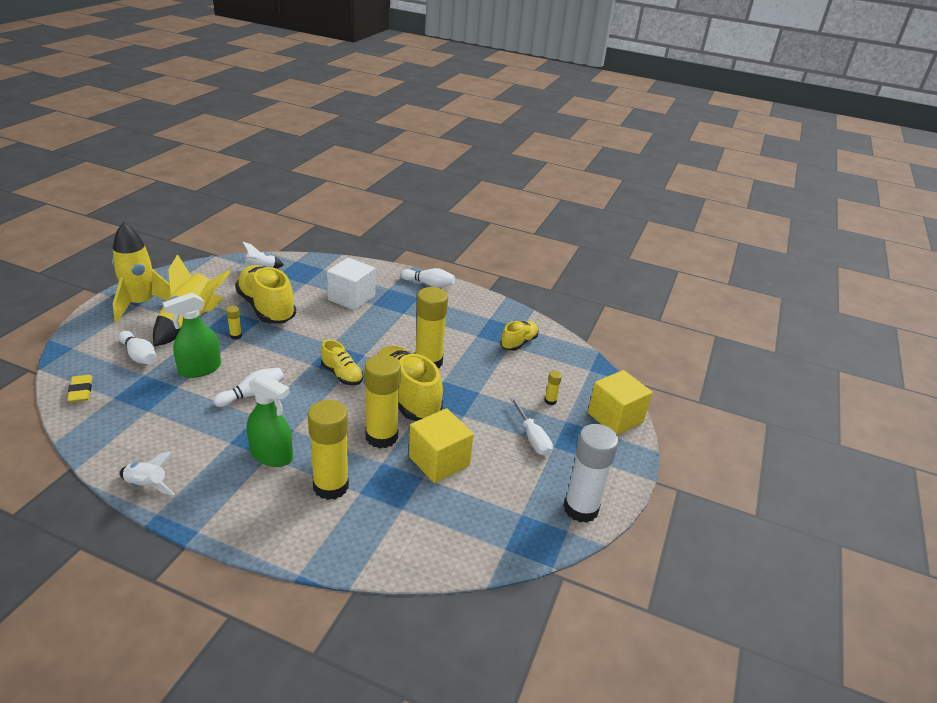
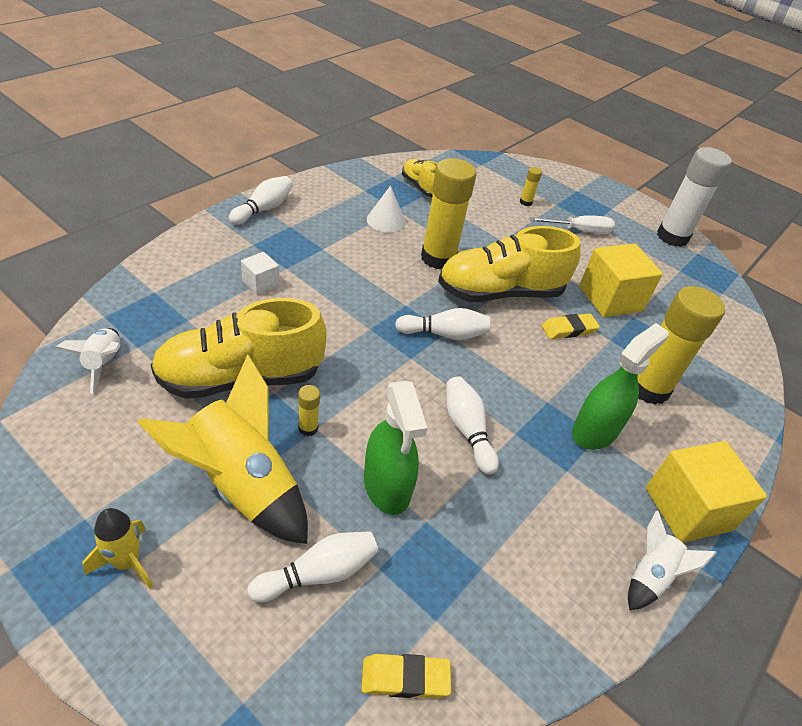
camera: 75 degrees left, 10 degrees up
yellow rocket [112,222,170,322] -> yellow rocket [82,508,153,589], size x0.51
yellow shoe [321,340,363,385] -> white bowling pin [395,308,490,340]
white cube [327,258,375,311] -> white cube [241,252,279,295], size x0.51
yellow glue stick [365,355,401,448] -> yellow eraser [542,313,600,339]
yellow cube [588,370,652,435] -> yellow cube moved to [646,441,767,543]
none -> white cone [367,186,406,233]

